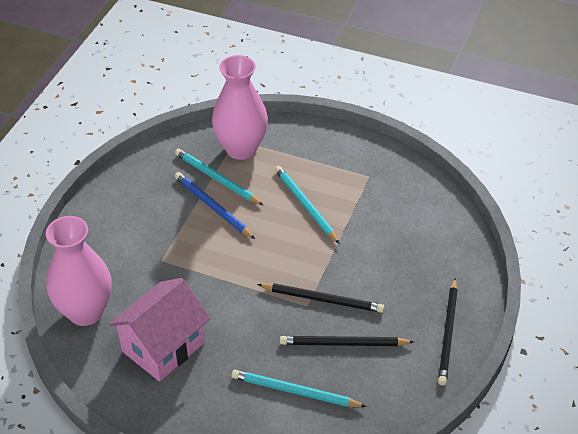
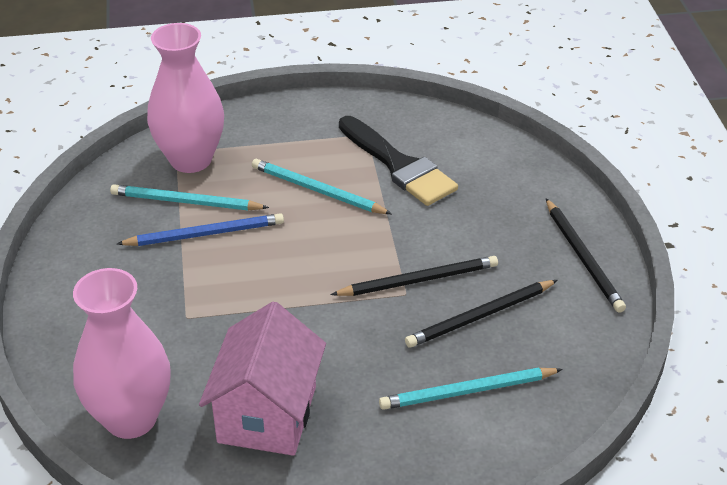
camera: 30 degrees left, 5 degrees down
blue pencil [174,172,255,239] -> blue pencil turned 150 degrees clockwise [117,213,284,246]
none -> black brush [339,116,458,206]

